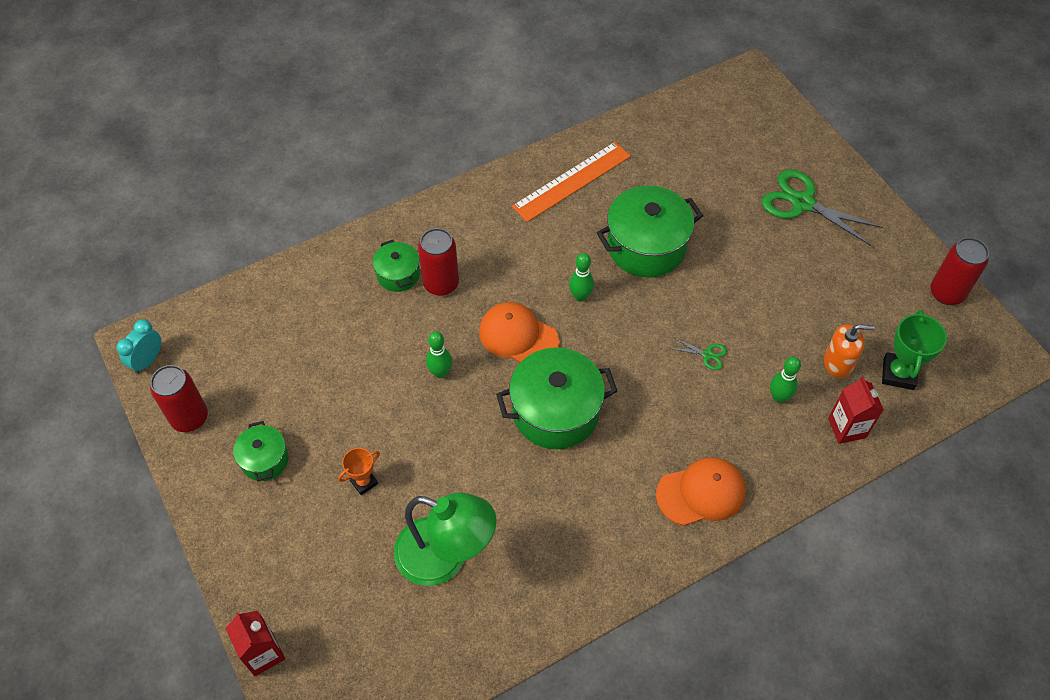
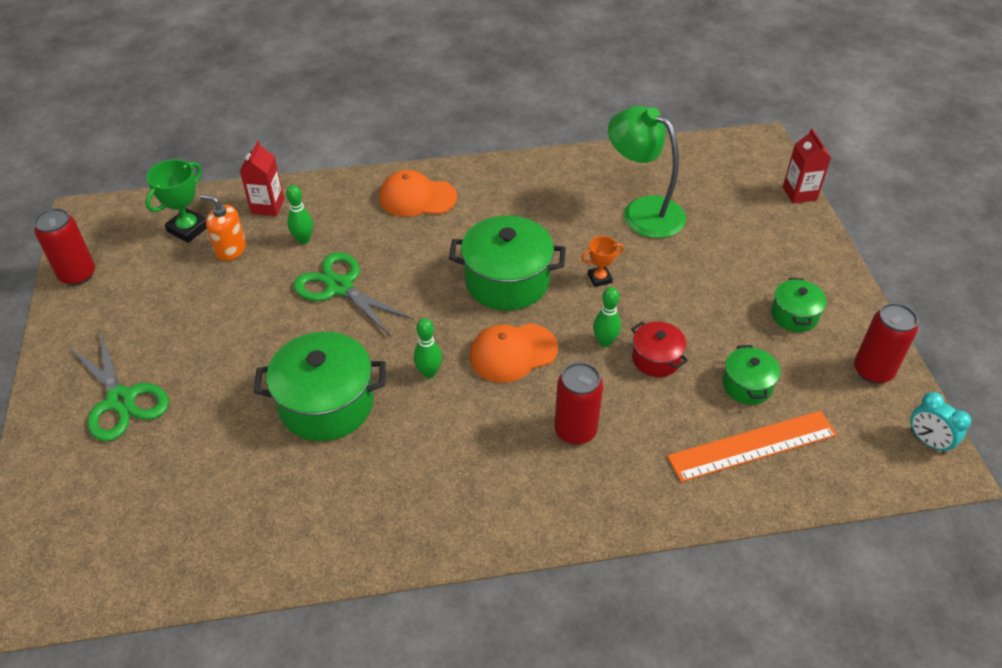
camera: 160 degrees left, 10 degrees down
turquoise clock [116,319,161,374] -> turquoise clock turned 90 degrees clockwise [910,392,971,454]
orange trophy [338,448,380,495] -> orange trophy moved to [581,236,624,287]
green pot [373,240,420,292] -> green pot moved to [722,345,780,405]
orange cap [479,302,559,362] -> orange cap turned 105 degrees clockwise [469,323,558,383]
orange ruler [512,142,631,222] -> orange ruler moved to [667,411,837,482]
green scissors [669,337,727,370] -> green scissors [293,252,414,336], size x2.28
none -> red pot [631,322,688,377]

